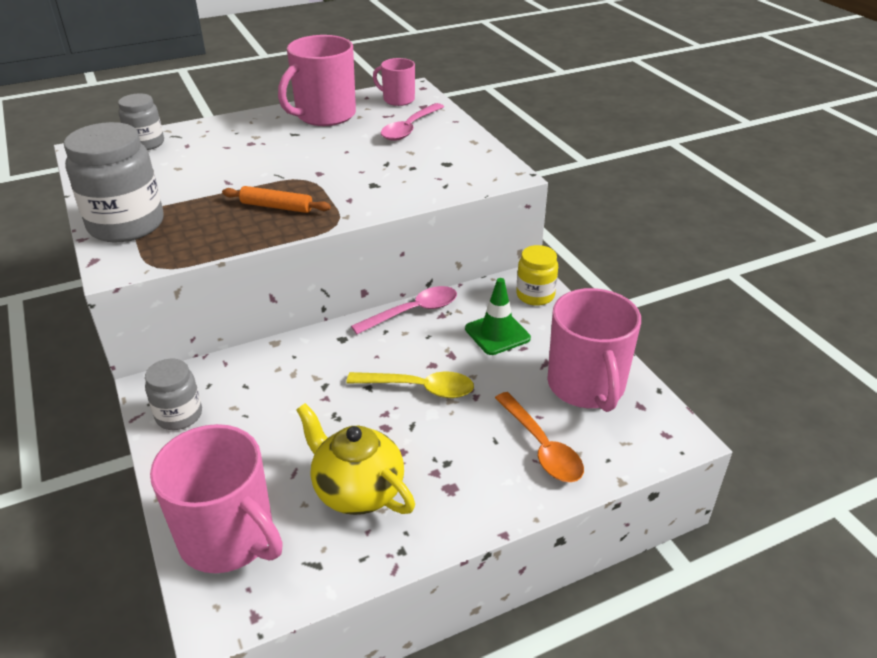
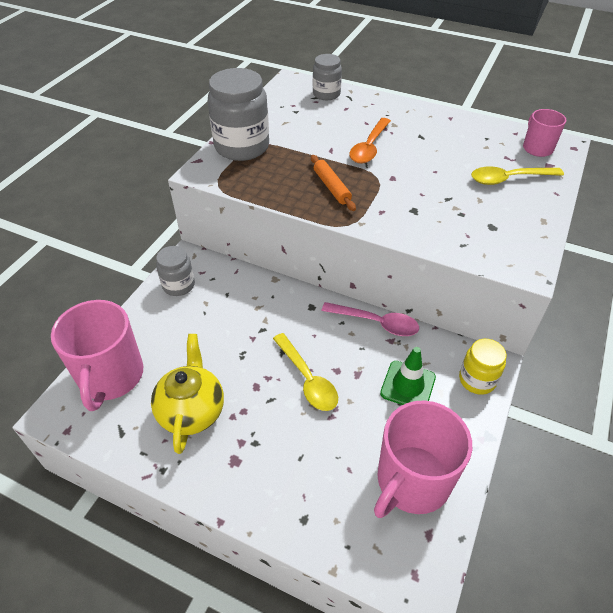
camera: 50 degrees right, 10 degrees up
pink mug [278,35,356,126] -> none
pink spoon [381,103,444,141] -> yellow spoon [471,166,564,185]
orange spoon [495,392,584,482] -> orange spoon moved to [349,118,391,164]

